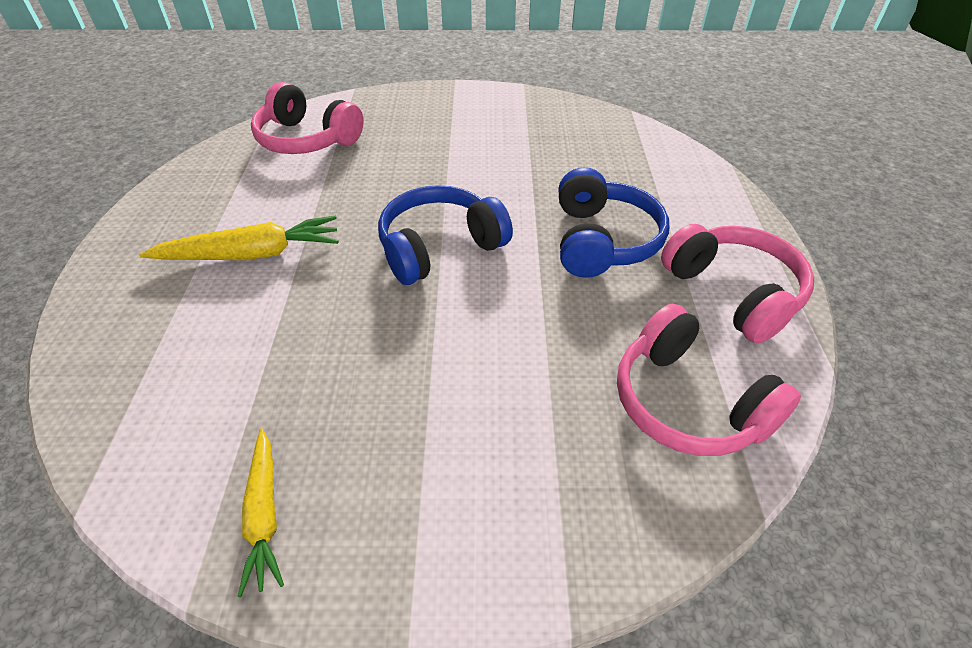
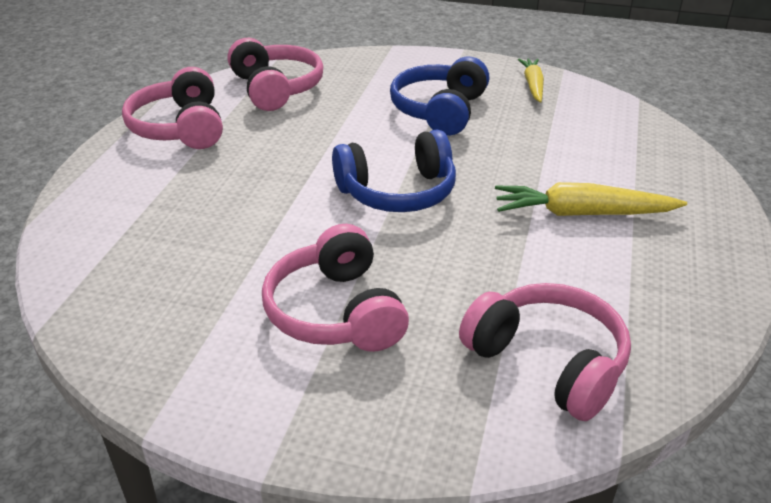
camera: 165 degrees left, 10 degrees down
blue headphones [558,167,669,278] -> blue headphones moved to [390,57,489,136]
none -> pink headphones [262,224,409,352]

